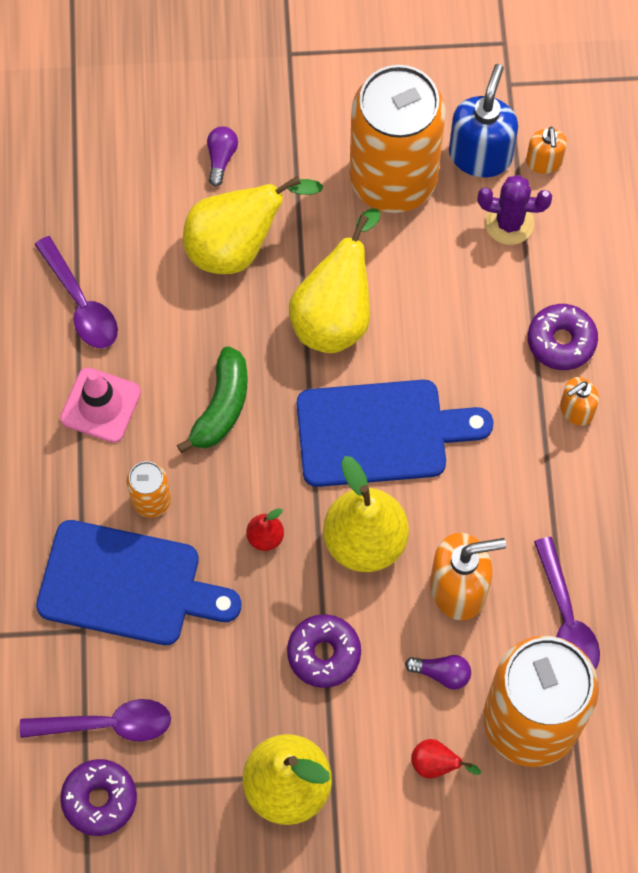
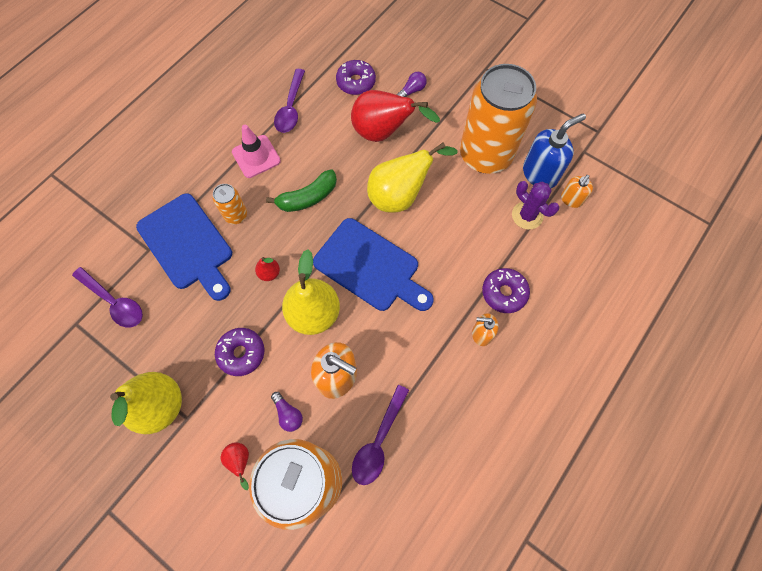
camera: 40 degrees right, 0 degrees up
purple donut [60,759,137,836] -> purple donut moved to [336,60,376,95]
yellow pear [183,176,323,274] -> red pear [351,90,440,142]

